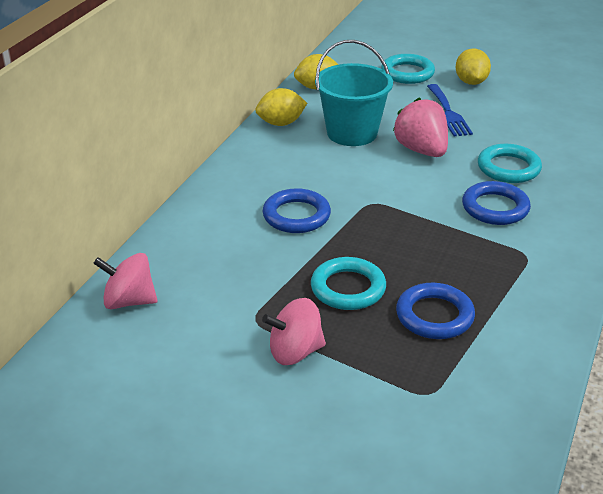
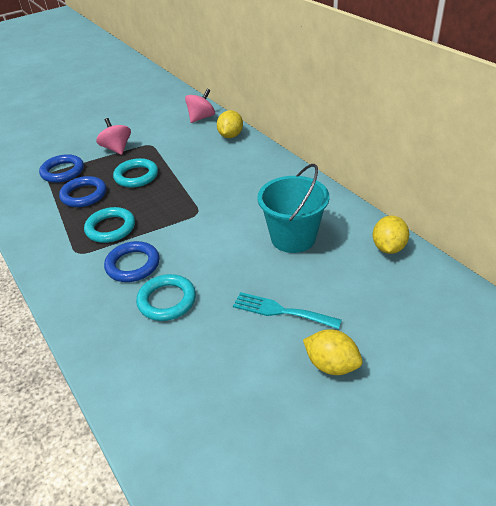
camera: 125 degrees right, 5 degrees up
yellow lemon [255,88,307,126] -> yellow lemon moved to [217,110,243,138]
pink spinning top [262,298,326,365] -> pink spinning top turned 45 degrees counterclockwise [96,118,131,155]
blue ring [263,188,331,233] -> blue ring moved to [39,154,84,183]
turquoise ring [381,54,435,84] -> turquoise ring moved to [84,207,135,243]
pink strawberry [393,97,448,157] -> none
blue fork [427,84,473,136] -> turquoise fork [233,292,342,329]

